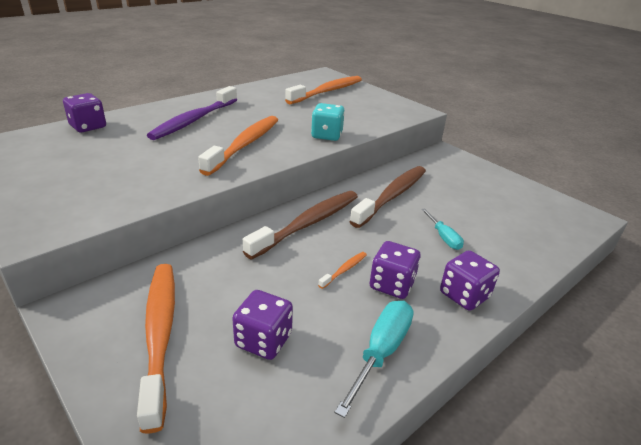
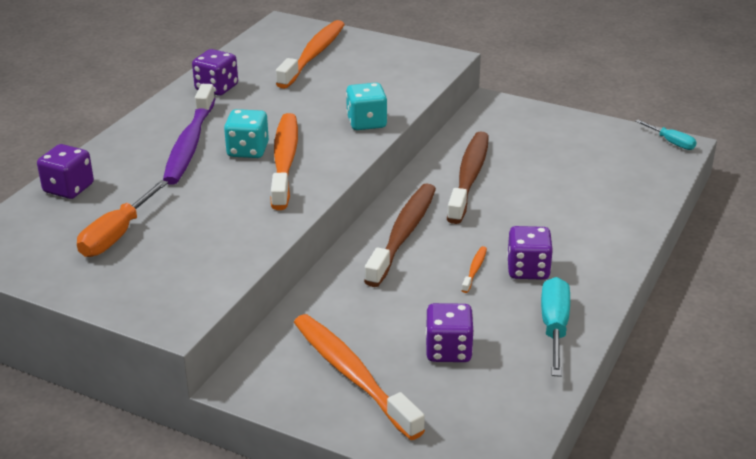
camera: 20 degrees left, 0 degrees up
turquoise screwdriver [421,208,464,250] -> turquoise screwdriver moved to [635,120,697,150]
purple dice [440,250,500,311] -> purple dice moved to [192,49,238,96]
none -> orange screwdriver [77,180,168,257]
none -> turquoise dice [224,109,269,158]

